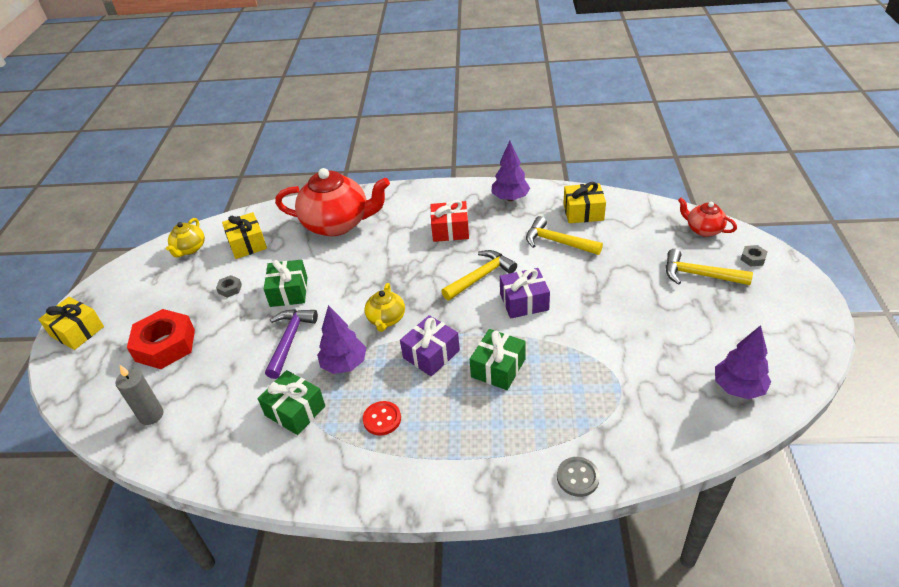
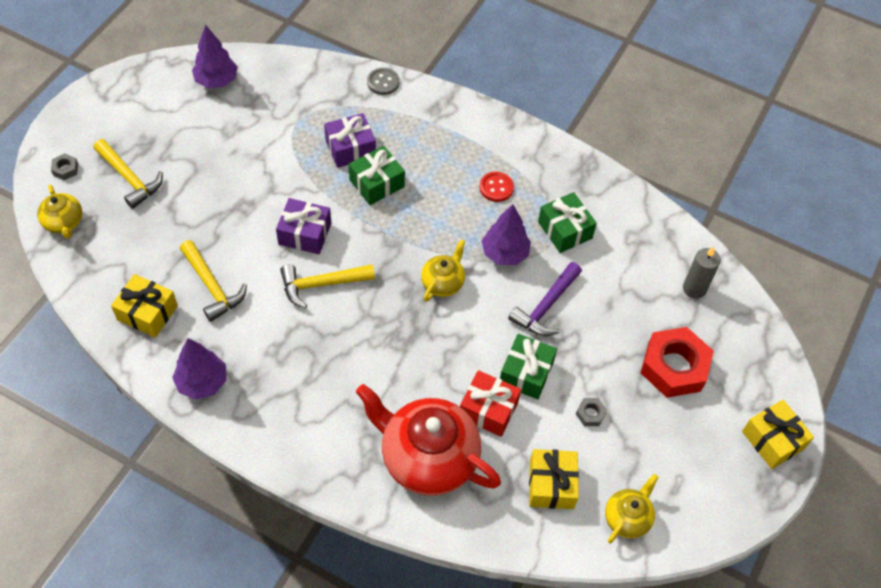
camera: 160 degrees left, 15 degrees up
purple gift [400,315,460,376] -> purple gift moved to [324,113,376,168]
red gift [430,200,469,242] -> red gift moved to [460,370,521,437]
red teapot [678,197,737,237] -> yellow teapot [37,185,82,239]

